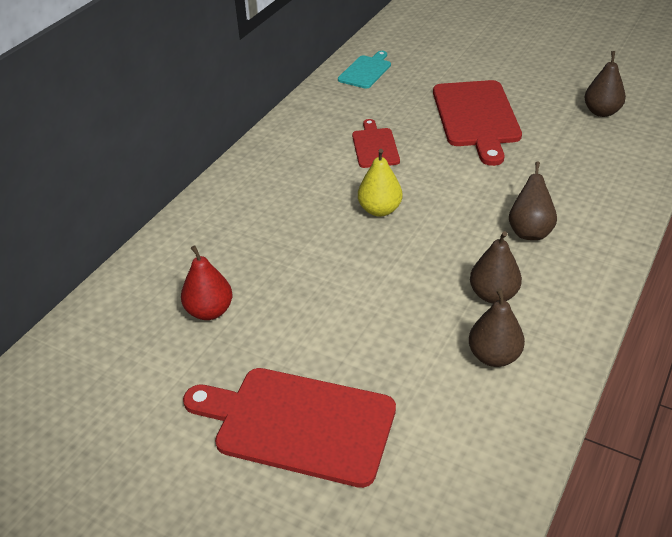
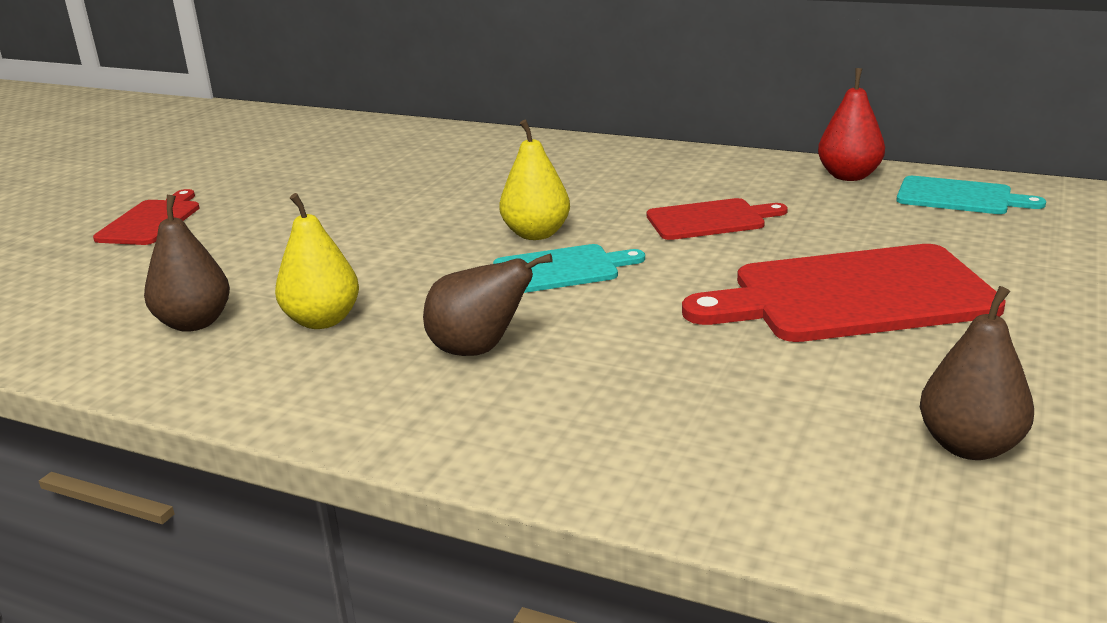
camera: 85 degrees right, 15 degrees down
red pear [181,245,232,320] -> red pear moved to [818,68,885,181]
red cutting board [183,368,396,488] -> red cutting board [93,189,200,245], size x0.54
brown pear [470,231,522,303] -> yellow pear [275,193,359,329]
none -> turquoise cutting board [493,244,645,293]

